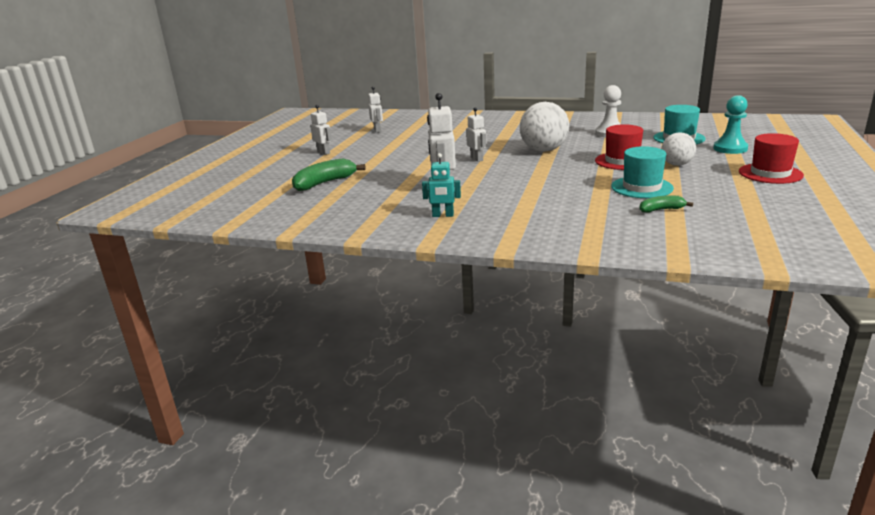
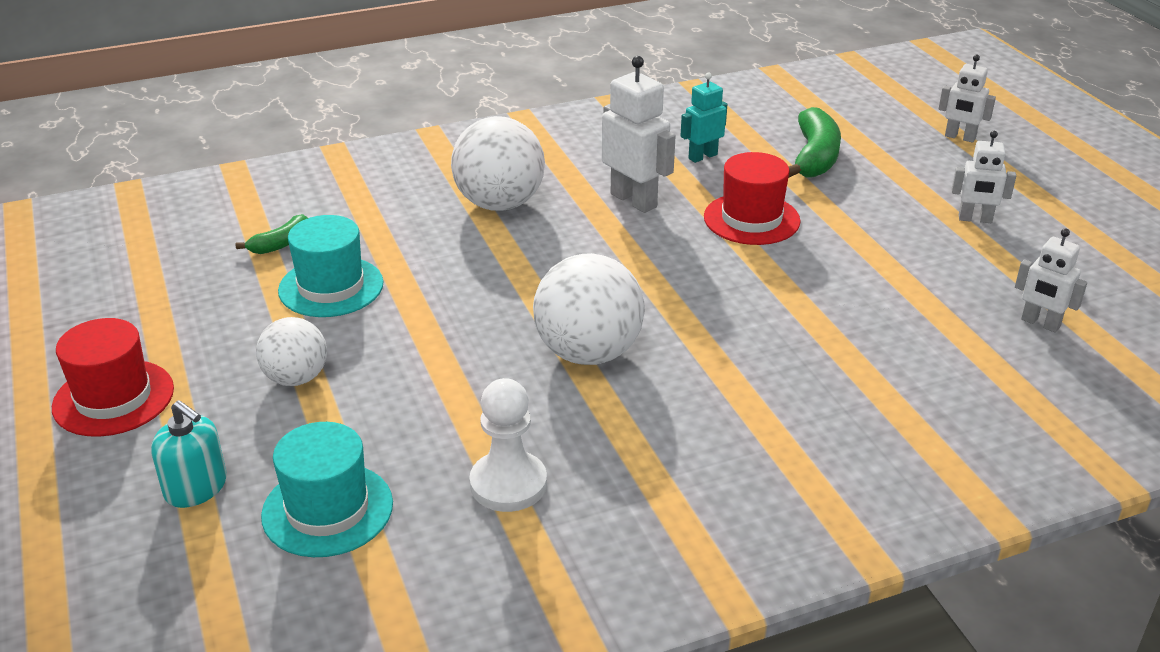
camera: 140 degrees right, 10 degrees up
turquoise robot [422,153,461,217] -> turquoise robot moved to [681,72,727,163]
white robot [466,107,486,162] -> white robot moved to [938,55,996,143]
red hat [595,124,643,170] -> red hat moved to [704,152,800,245]
turquoise pawn [713,95,748,154] -> turquoise soap dispenser [151,400,227,508]
none -> white ball [451,116,545,211]

